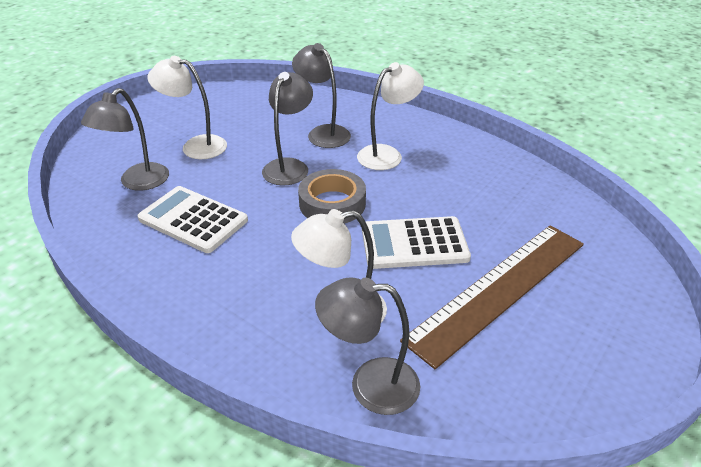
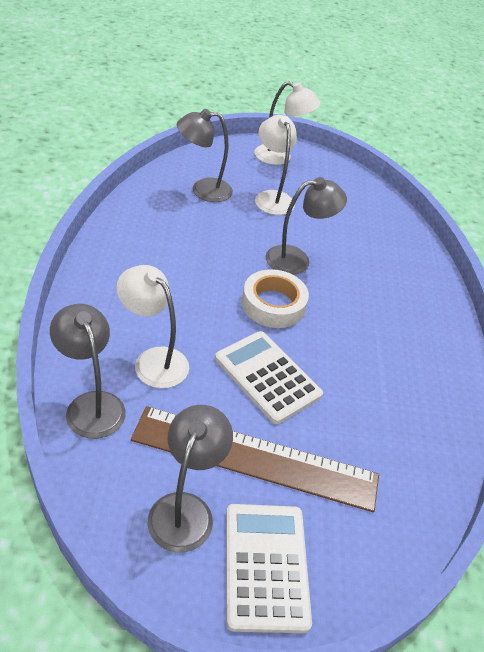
camera: 50 degrees right, 5 degrees up
white calculator [137,186,248,253] -> white calculator moved to [226,504,312,633]
grey lamp [292,43,351,148] -> grey lamp moved to [148,405,233,553]
grey tape [298,169,366,224] -> white tape [242,269,309,328]
white lamp [357,62,424,170] -> white lamp moved to [254,81,321,165]

